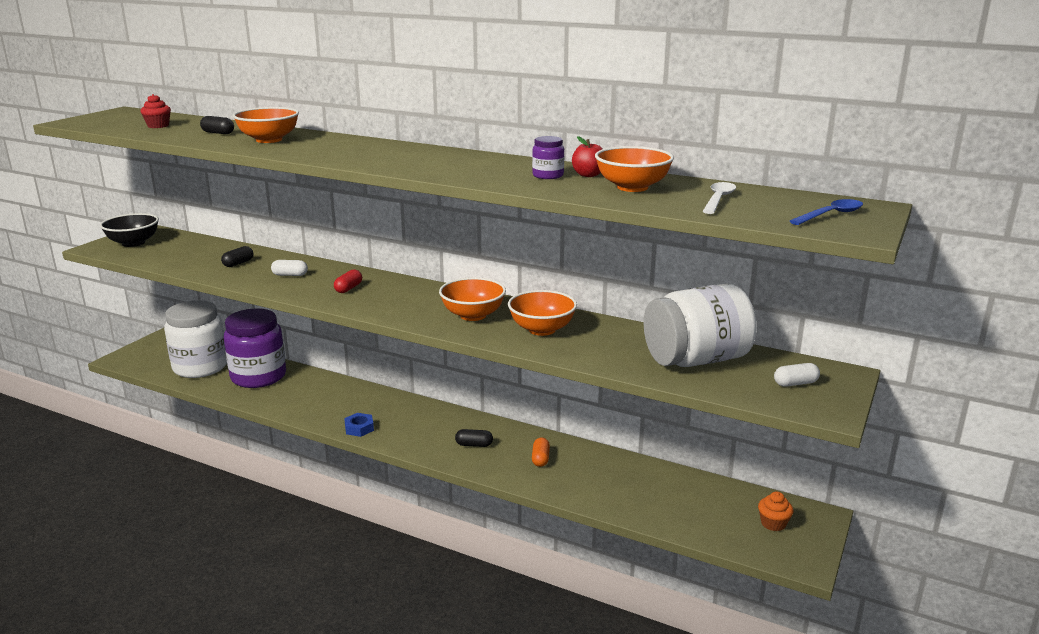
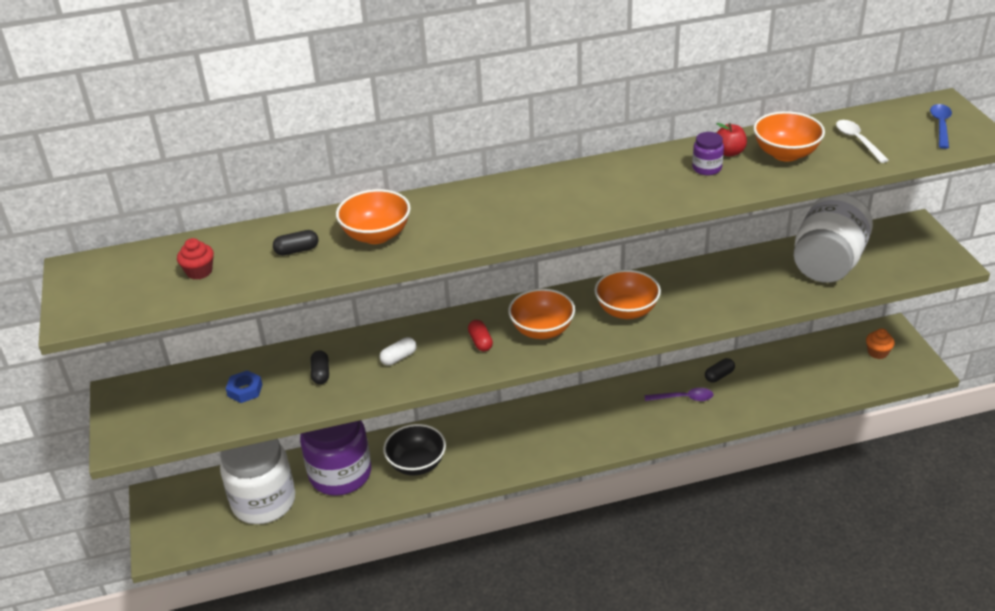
camera: 40 degrees left, 15 degrees up
black bowl [100,213,159,247] -> black bowl moved to [383,424,446,475]
blue nut [344,413,374,437] -> blue nut moved to [226,370,263,403]
black capsule [455,429,493,447] -> black capsule moved to [705,358,735,382]
orange bowl [508,290,577,336] -> orange bowl moved to [508,288,575,339]
orange capsule [532,437,550,467] -> purple spoon [644,388,713,401]
white capsule [774,363,820,387] -> none

